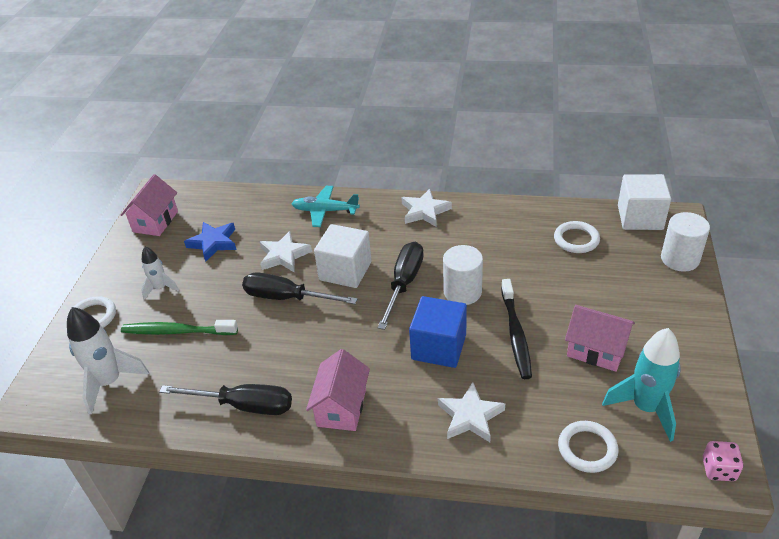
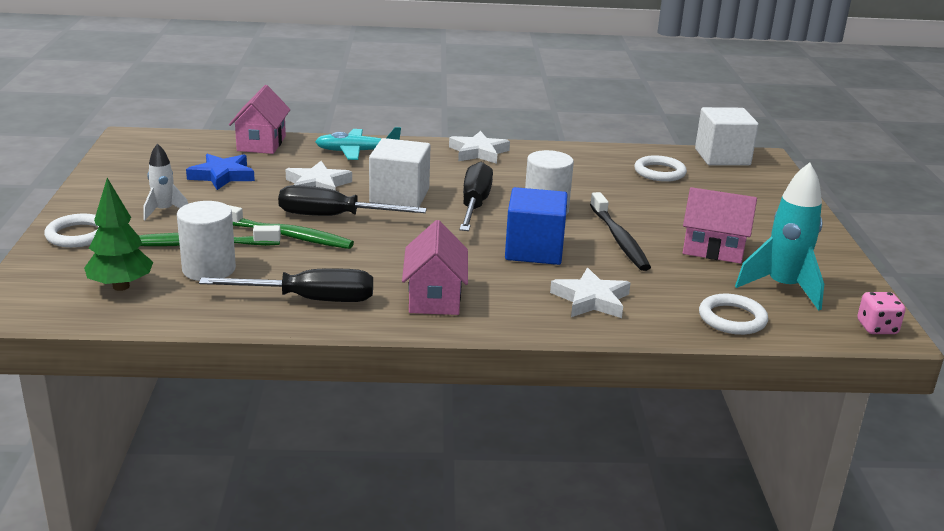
camera: 15 degrees left, 15 degrees down
white rocket [67,307,149,414] -> green tree [84,178,153,291]
pink house [121,174,178,236] -> pink house moved to [229,85,291,154]
white cylinder [661,212,710,272] -> white cylinder moved to [177,201,236,281]
none -> green toothbrush [228,205,354,249]

